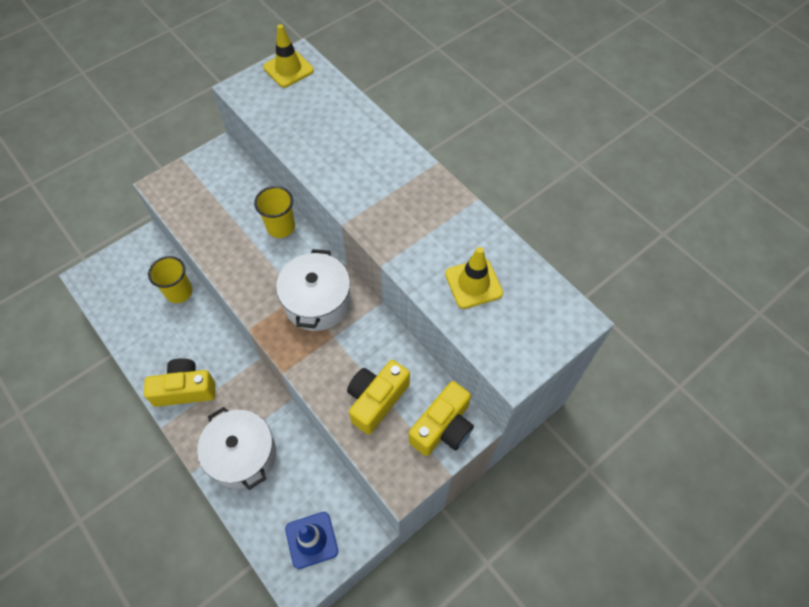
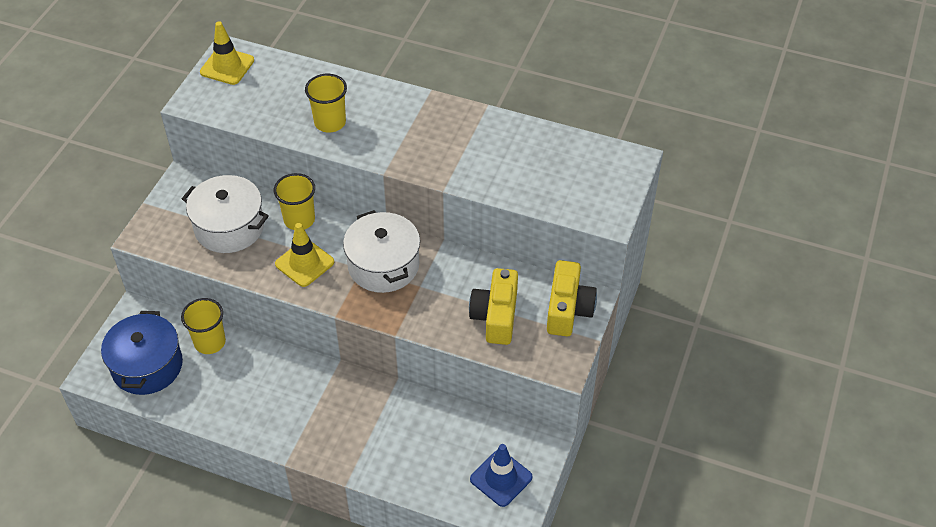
camera: 30 degrees left, 10 degrees down
yellow camera [144,358,215,407] -> none
white pot [197,407,276,490] -> white pot moved to [182,175,269,253]
yellow traffic cone [445,247,503,309] -> yellow traffic cone moved to [275,223,334,287]
none -> blue pot [101,311,183,395]
none -> yellow cup [305,74,347,133]

